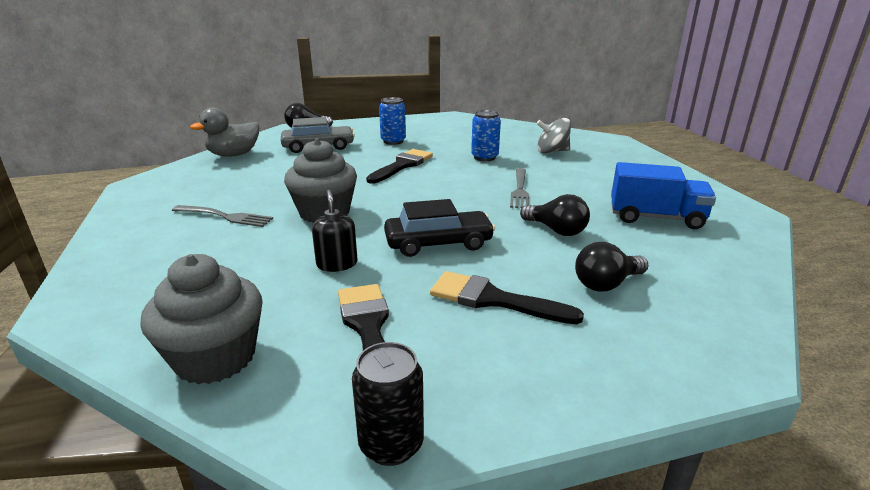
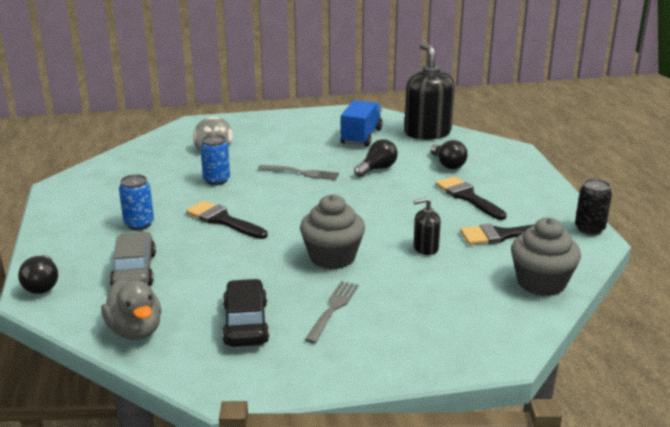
camera: 85 degrees left, 0 degrees up
black car [384,199,495,257] -> black car moved to [222,279,269,347]
black brush [430,271,584,324] -> black brush turned 120 degrees clockwise [435,176,507,220]
none -> black soap dispenser [404,43,455,140]

